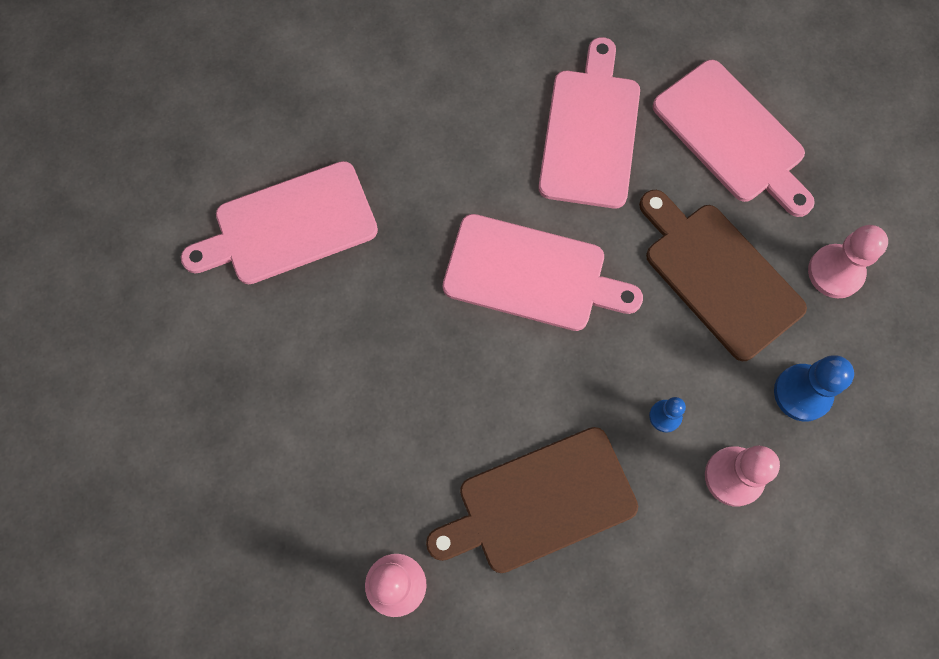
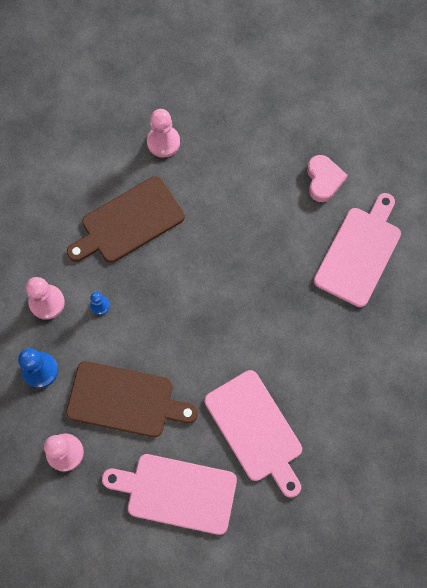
camera: 140 degrees right, 0 degrees up
brown cutting board [426,427,638,573] -> brown cutting board turned 150 degrees counterclockwise [67,176,185,263]
pink cutting board [443,214,643,331] -> none
none -> pink heart [307,155,348,202]

